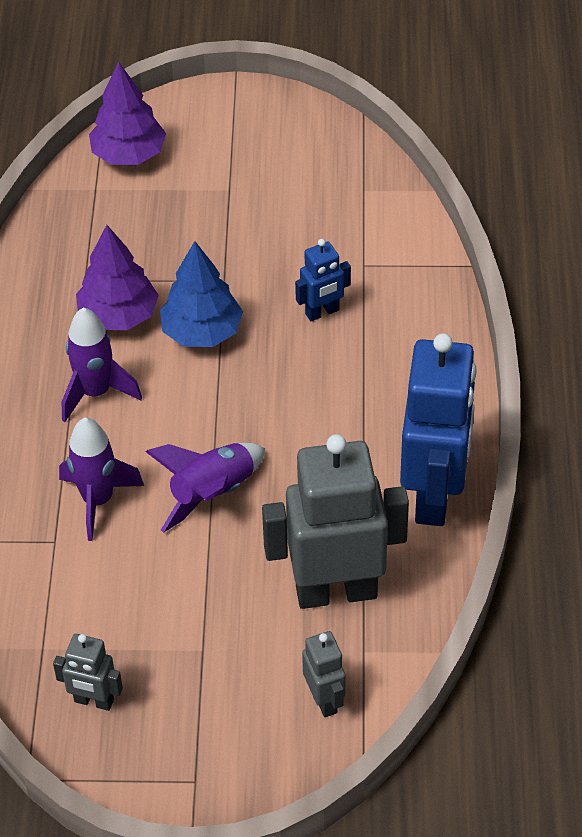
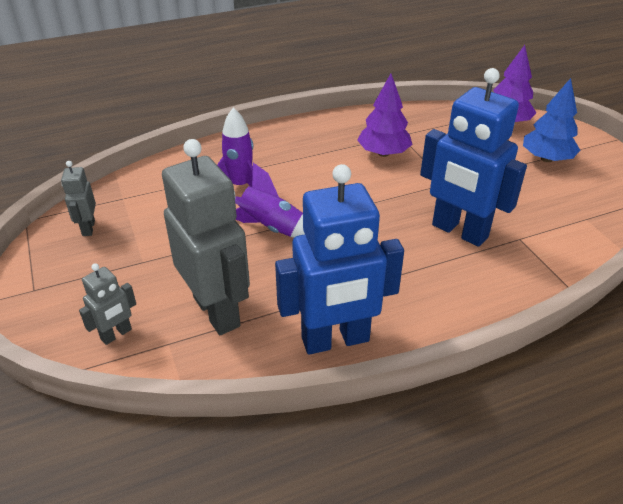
camera: 65 degrees right, 10 degrees down
purple rocket [62,308,142,422] -> none
blue tree [160,241,243,347] -> blue tree moved to [523,78,580,162]
blue robot [295,239,351,321] -> blue robot [420,68,527,247], size x2.15

